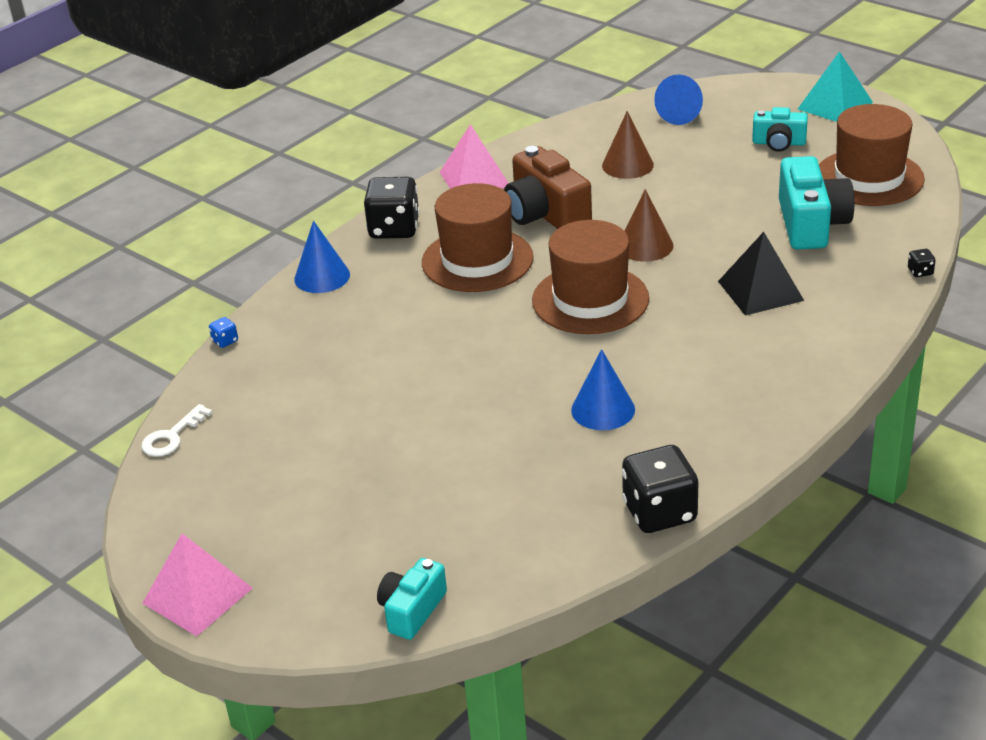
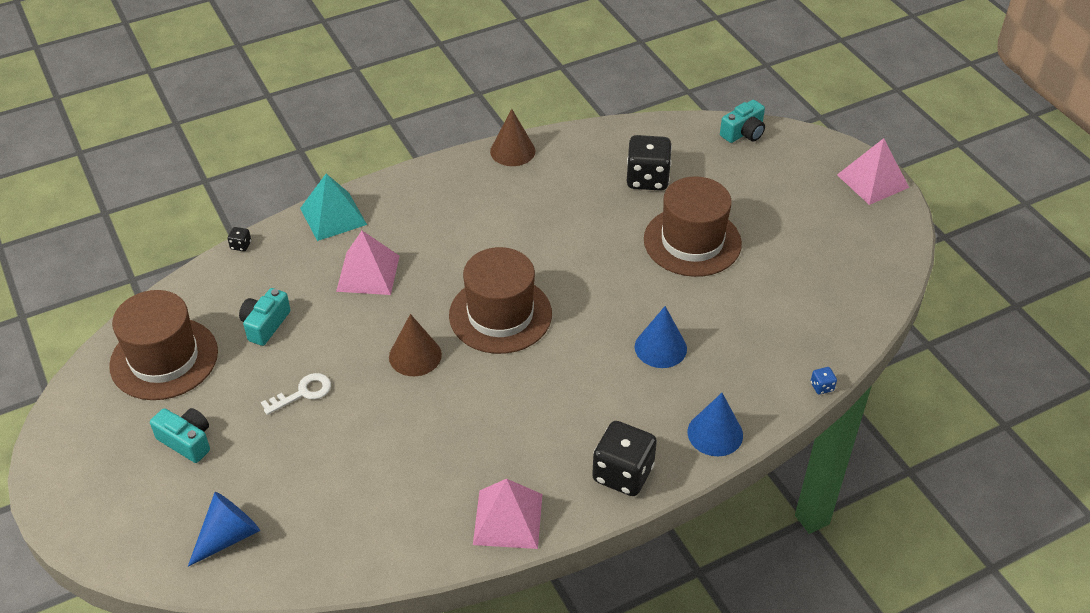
camera: 160 degrees left, 10 degrees up
white key [142,404,213,457] -> white key moved to [261,373,331,415]
brown hat [422,183,534,292] -> brown hat moved to [644,176,742,277]
brown camera [504,146,592,229] -> none
blue cone [571,349,635,430] -> blue cone moved to [635,306,687,368]
brown cone [602,111,654,179] -> brown cone moved to [490,109,535,166]
black dice [622,445,698,533] -> black dice moved to [627,135,672,191]
black pyramid [718,232,804,316] -> pink pyramid [336,231,399,295]
turquoise camera [779,156,854,249] -> turquoise camera [239,288,291,346], size x0.59
turquoise pyramid [798,51,873,122] -> turquoise pyramid moved to [300,174,367,241]

